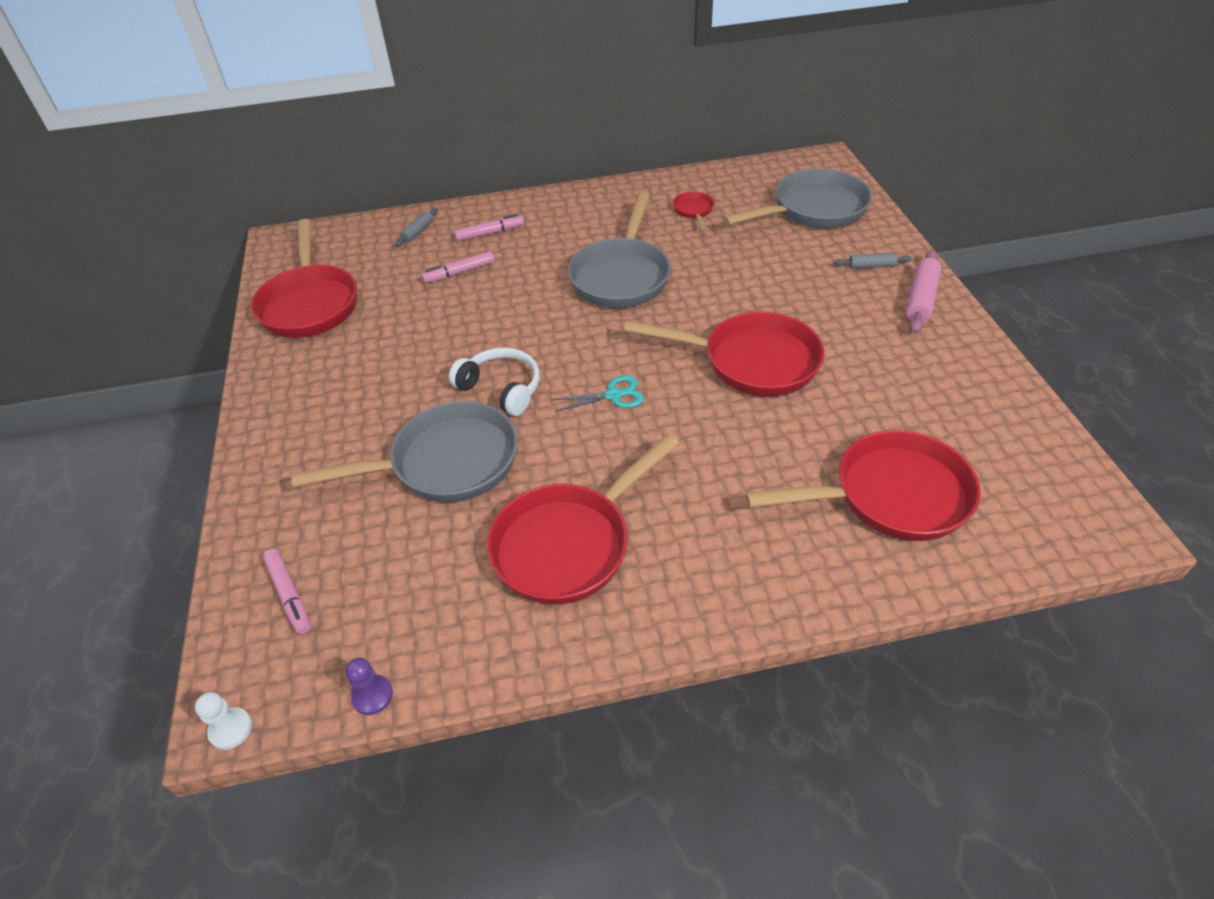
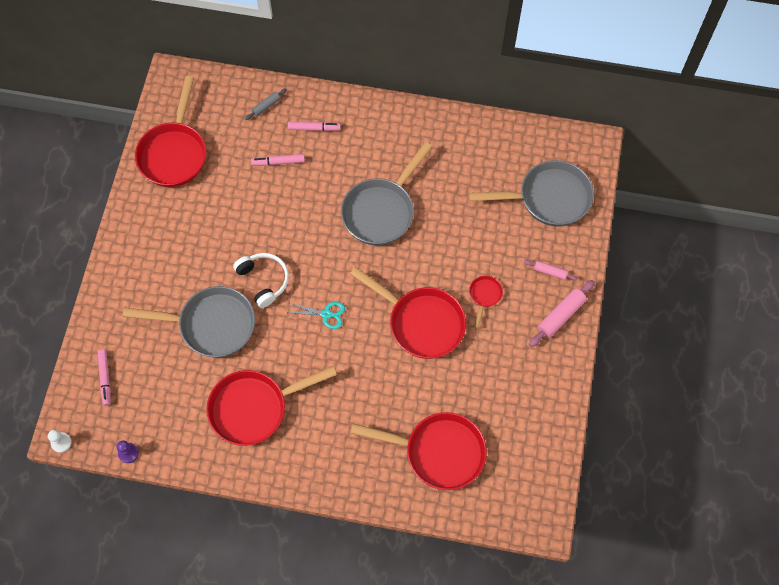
camera: 20 degrees right, 20 degrees up
red pan [673,192,714,230] -> red pan moved to [469,276,503,328]
grey rolling pin [834,253,912,269] -> pink rolling pin [524,260,578,280]

